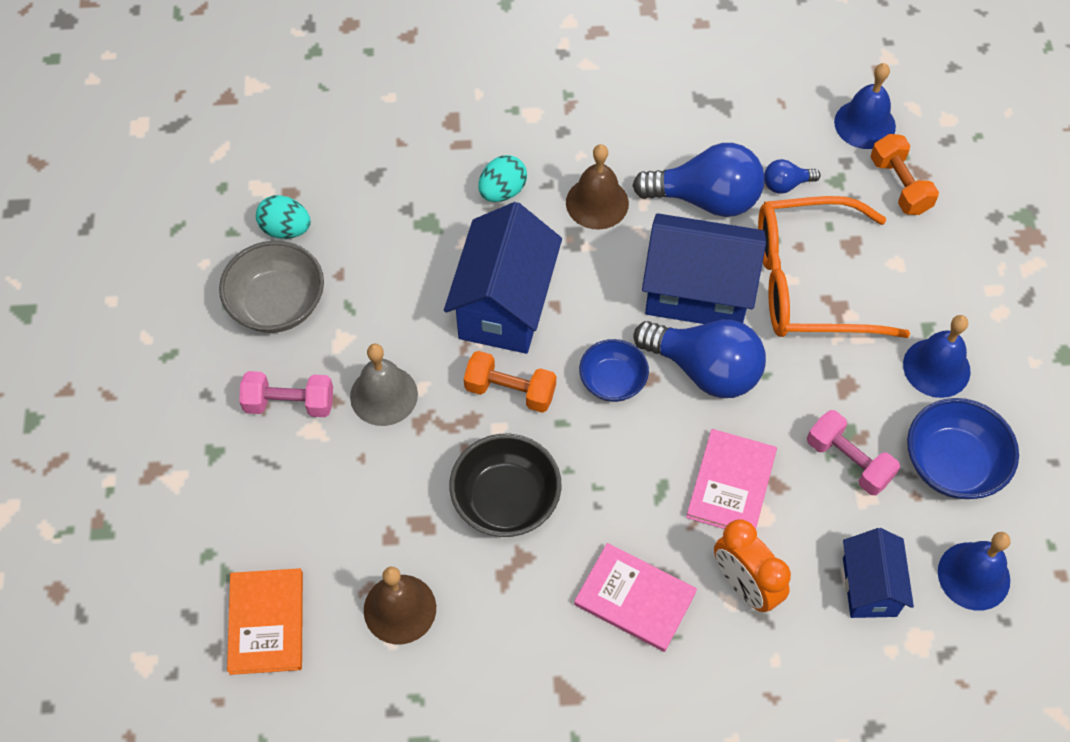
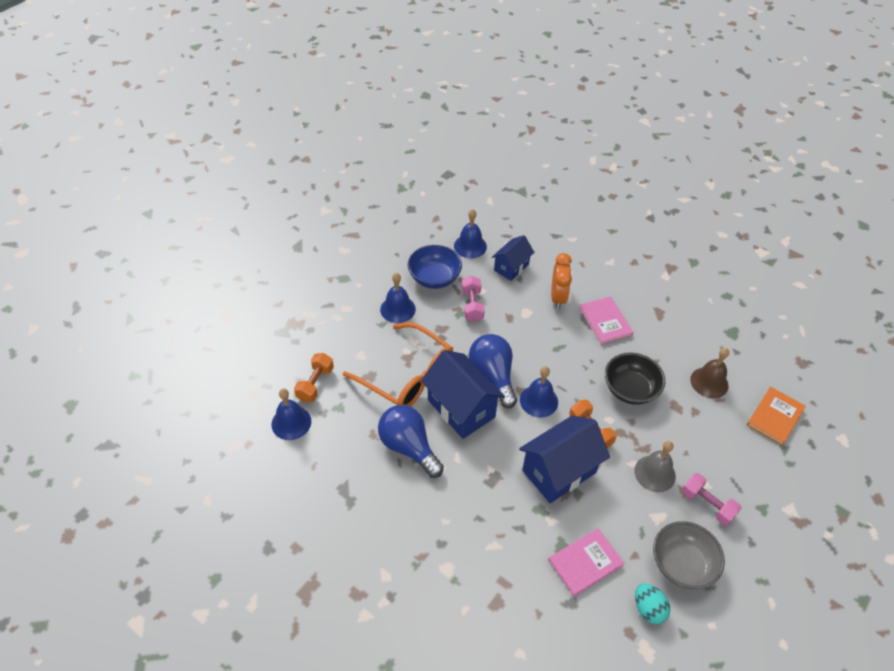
camera: 140 degrees left, 10 degrees down
turquoise egg [478,155,527,202] -> none
brown bell [566,144,629,230] -> none
blue bowl [579,339,649,402] -> blue bell [520,366,558,418]
pink book [686,429,777,529] -> pink book moved to [548,528,624,596]
blue light bulb [764,159,821,194] -> none

